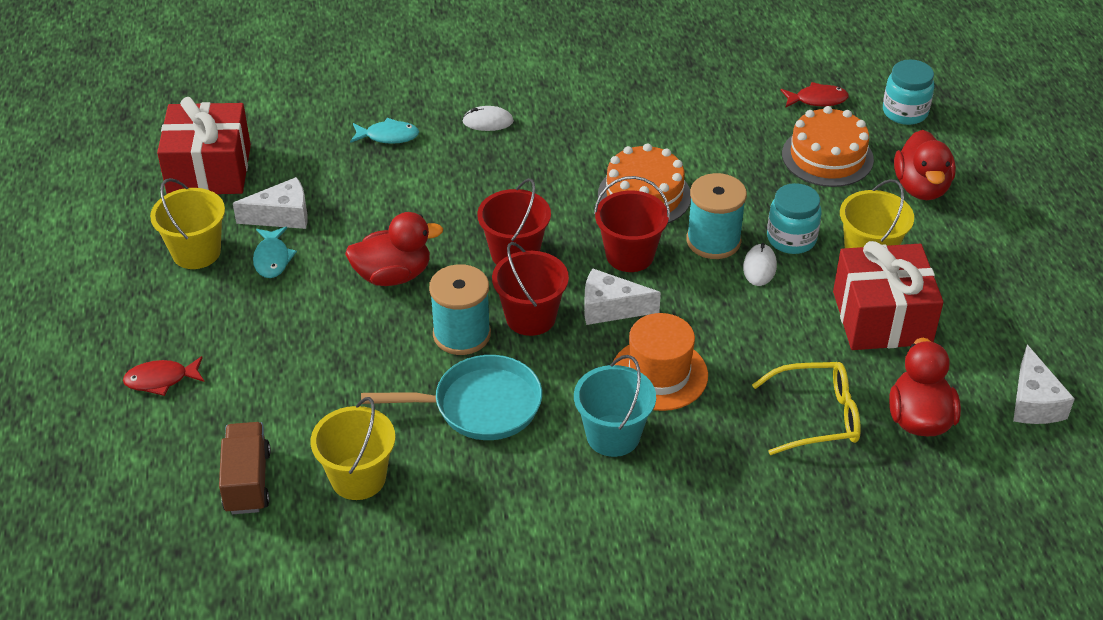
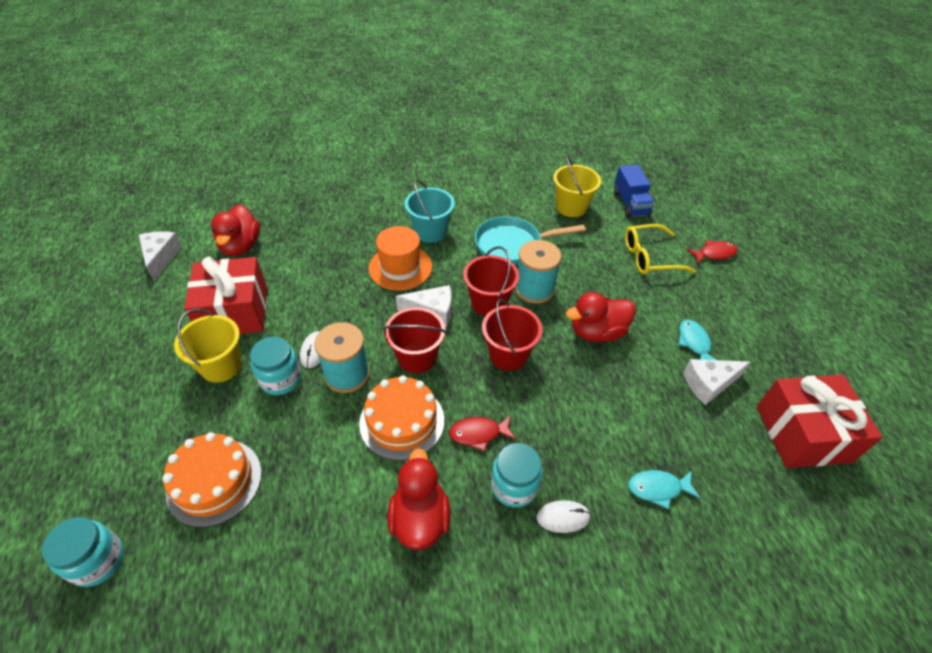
camera: 175 degrees right, 5 degrees up
yellow bucket [150,178,225,269] -> none
brown truck [219,422,271,514] -> blue truck [614,165,655,218]
yellow glasses [752,362,861,455] -> yellow glasses moved to [625,224,696,275]
red fish [781,82,849,108] -> red fish moved to [449,415,516,451]
red duck [894,130,956,200] -> red duck moved to [388,448,451,550]
none -> turquoise jar [491,443,543,508]

